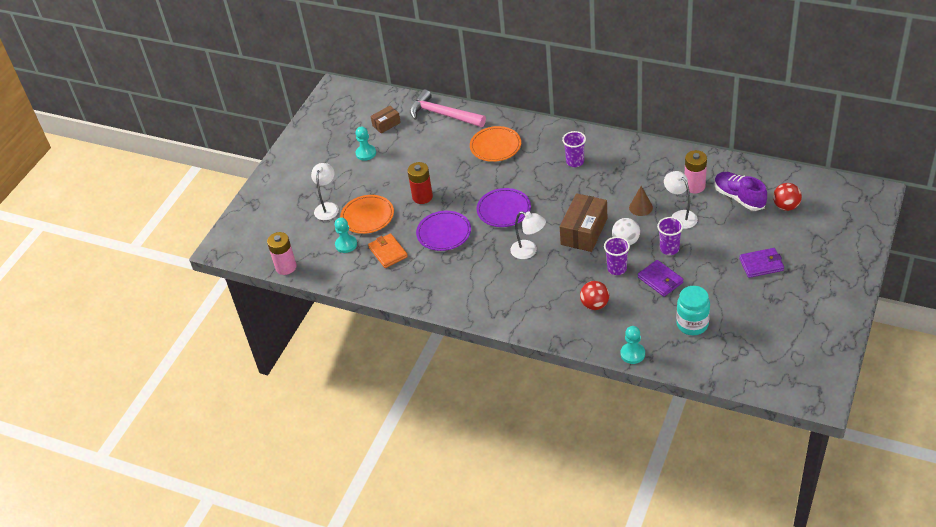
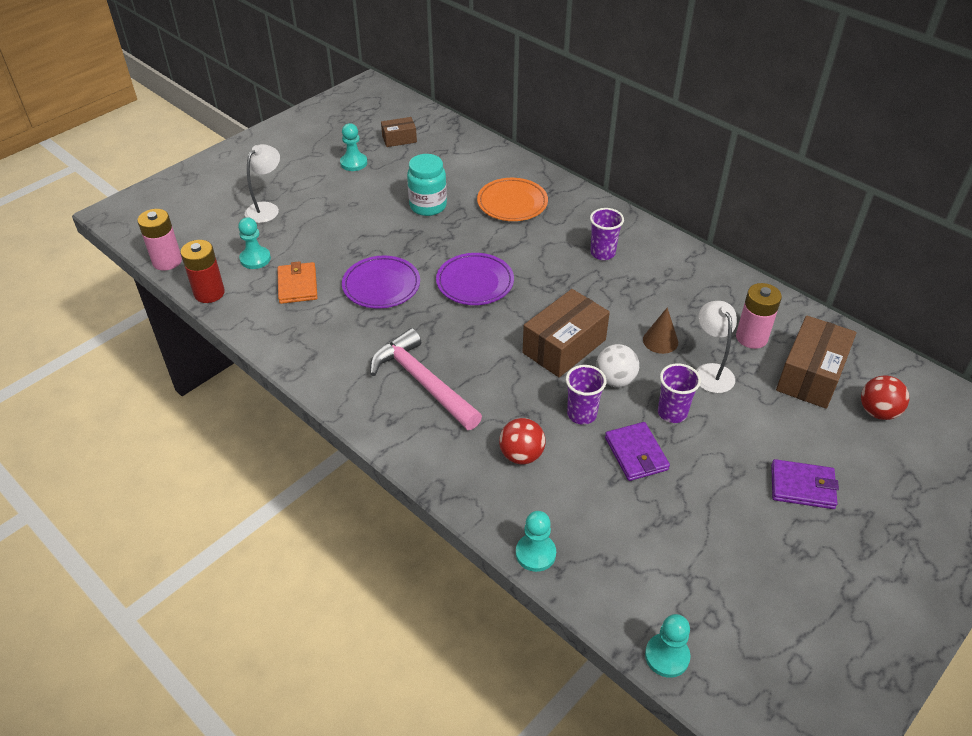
camera: 15 degrees right, 0 degrees up
orange plate [340,195,394,234] -> none
red battery [407,162,433,204] -> red battery moved to [181,240,225,303]
pink hammer [410,89,486,127] -> pink hammer moved to [370,328,482,430]
white lamp [510,211,546,259] -> none
turquoise jar [676,286,710,335] -> turquoise jar moved to [407,154,447,216]
purple shoe [714,172,767,211] -> brown box [776,315,856,409]
none -> turquoise pawn [645,614,690,678]

